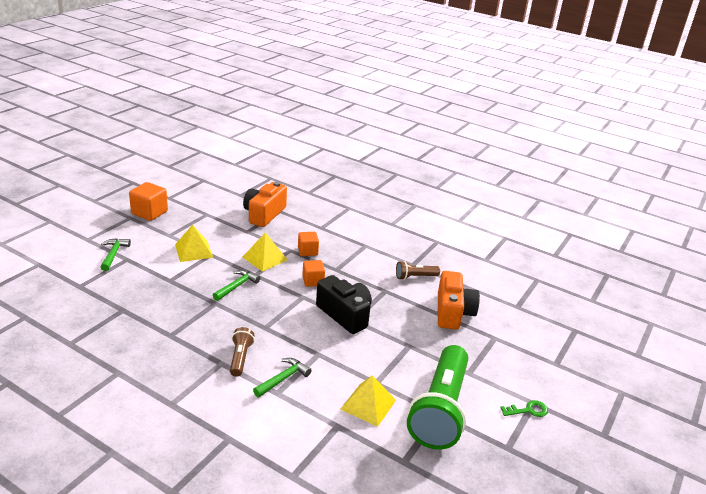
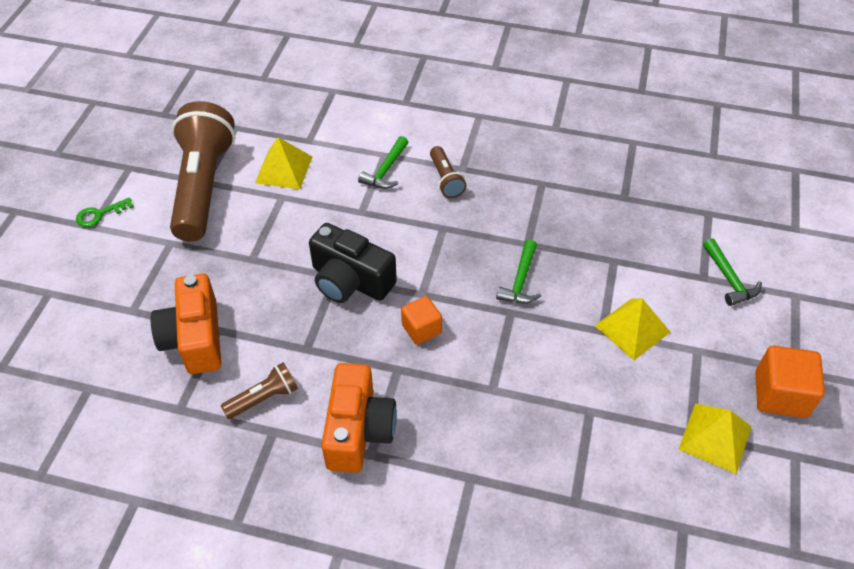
camera: 165 degrees right, 20 degrees up
orange camera [243,181,287,227] -> orange camera moved to [321,363,397,473]
yellow pyramid [243,232,288,272] -> yellow pyramid moved to [678,404,752,474]
orange cube [298,232,319,256] -> none
green flashlight [407,345,468,450] -> brown flashlight [170,101,235,242]

